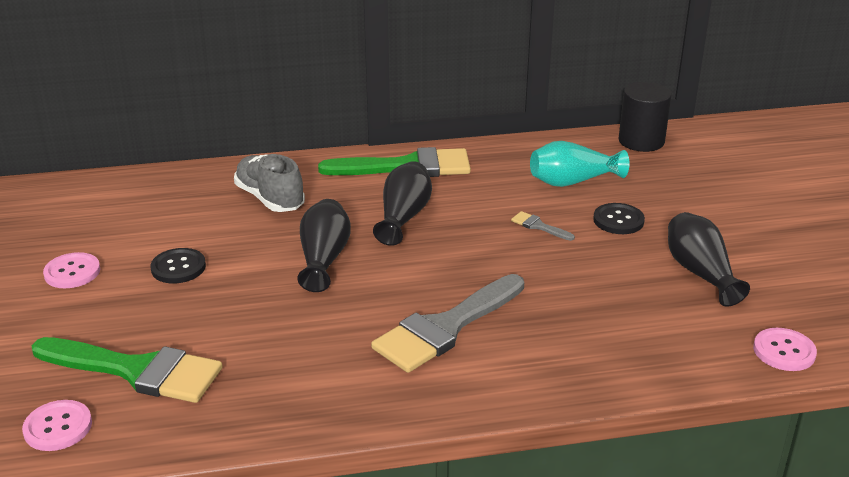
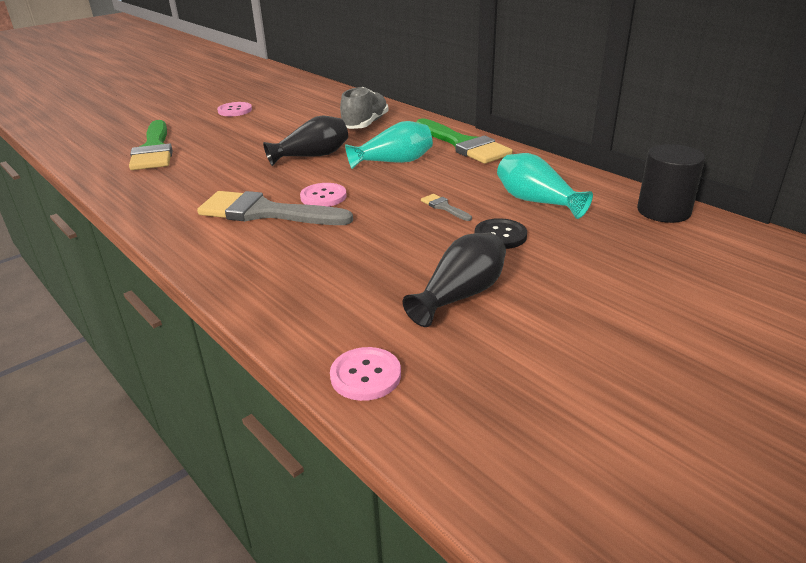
camera: 60 degrees right, 0 degrees up
pink button [22,400,92,451] -> pink button moved to [300,183,347,207]
black button [150,248,206,283] -> none
black vase [373,161,432,246] -> turquoise vase [345,121,433,169]
grey brush [511,211,575,241] -> grey brush turned 45 degrees counterclockwise [421,194,472,221]

